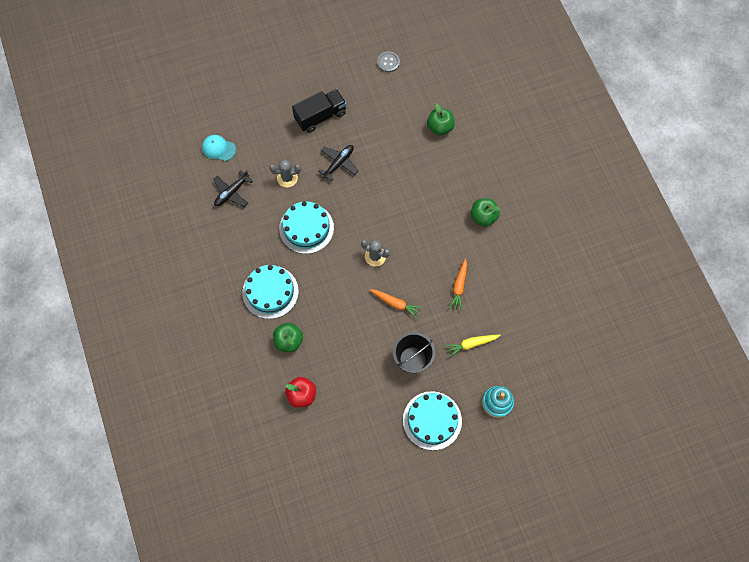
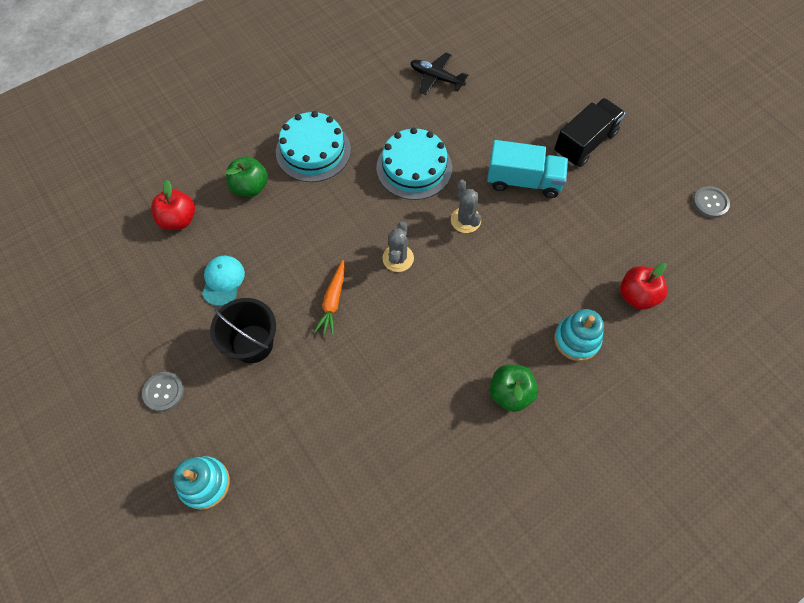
camera: 75 degrees right, 5 degrees down
turquoise cap [202,135,236,161] -> turquoise cap moved to [202,256,245,306]
grey cactus [269,160,301,187] -> grey cactus moved to [451,180,481,233]
black truck [292,89,347,133] -> black truck turned 90 degrees counterclockwise [554,98,625,167]
black plane [318,145,358,181] -> turquoise truck [487,140,568,198]
turquoise cake [403,391,462,450] -> grey button [142,372,184,412]
green apple [427,103,455,135] -> red apple [620,263,667,310]
yellow carrot [445,335,501,357] -> none
orange carrot [449,259,467,311] -> none
none -> turquoise stacking toy [554,309,604,361]

